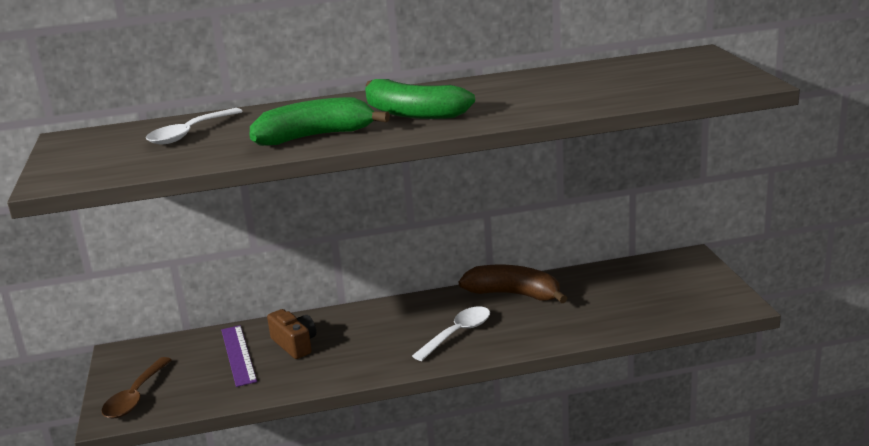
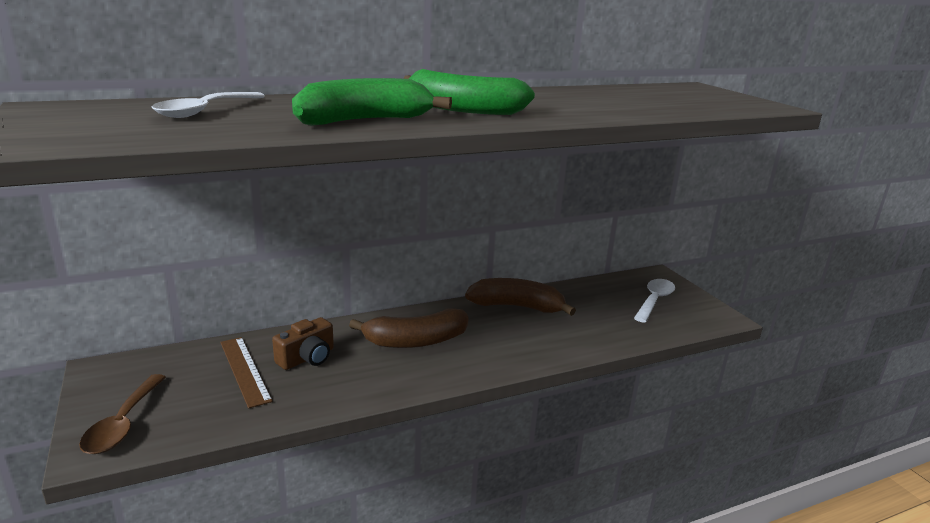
camera: 15 degrees left, 0 degrees up
purple ruler [221,325,257,387] -> brown ruler [220,337,273,408]
brown camera [267,309,316,359] -> brown camera turned 90 degrees clockwise [272,317,334,370]
white spoon [412,306,490,361] -> white spoon moved to [634,279,675,323]
none -> brown banana [349,308,469,348]

